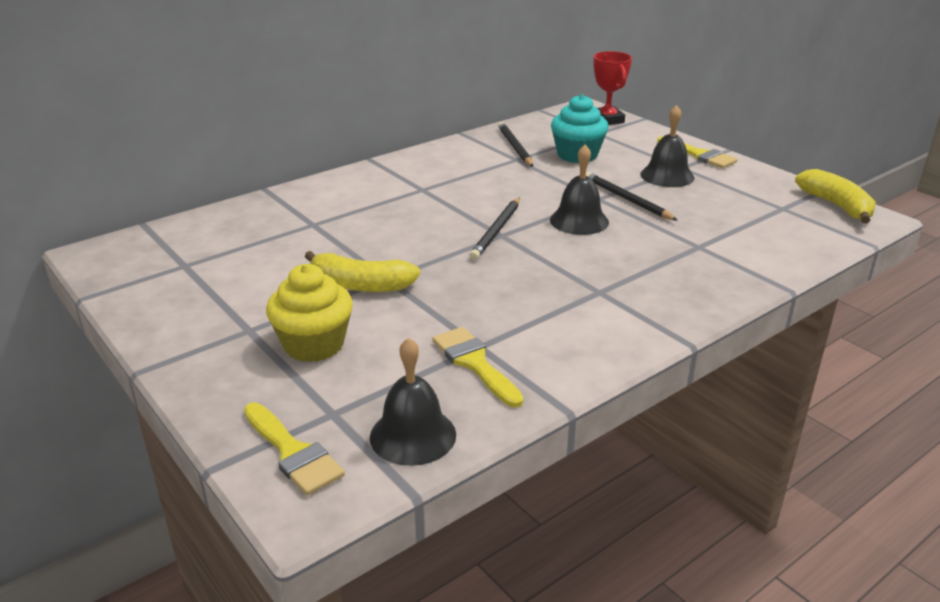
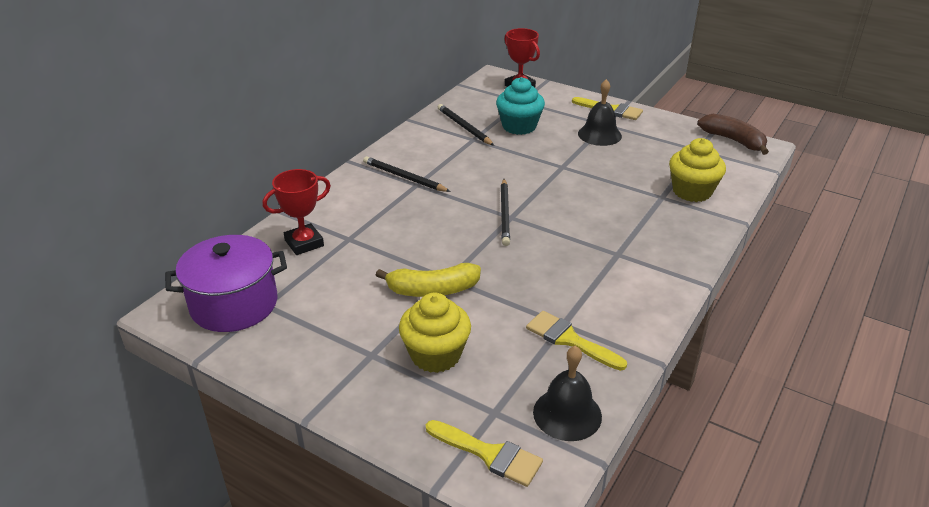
camera: 20 degrees left, 5 degrees up
black bell [550,145,609,235] -> none
black pencil [586,172,678,221] -> black pencil moved to [363,156,451,192]
yellow banana [795,169,876,224] -> brown banana [697,114,769,155]
none -> purple pot [165,235,287,332]
none -> red trophy [263,169,331,255]
none -> yellow cupcake [669,138,726,202]

